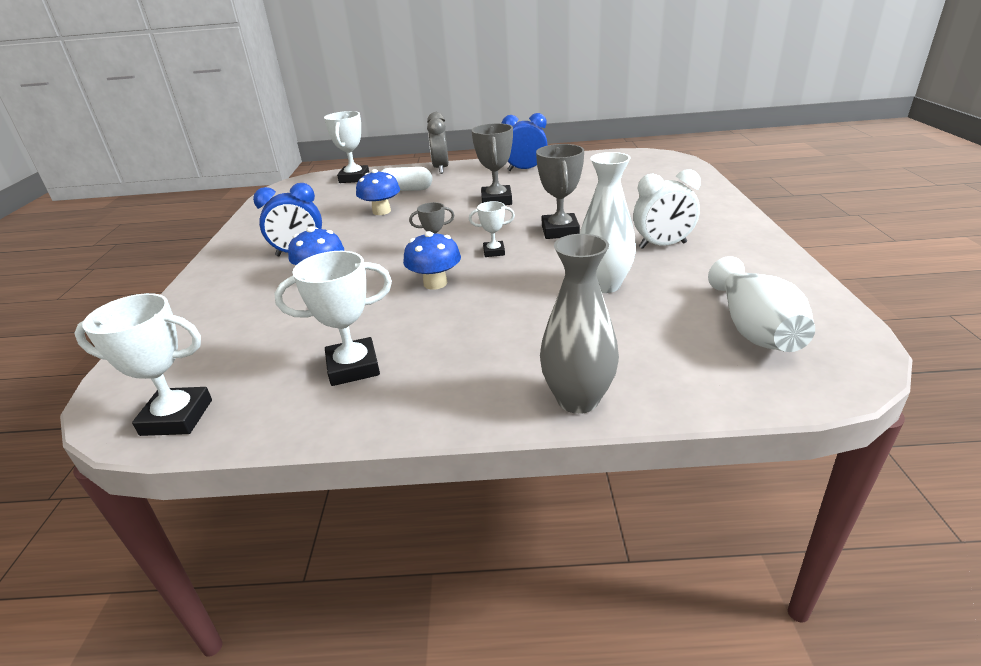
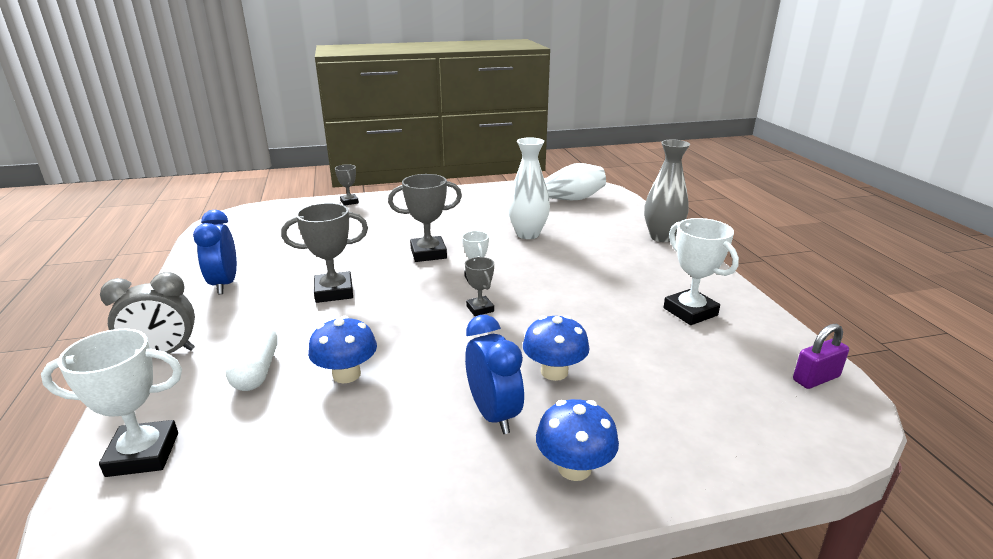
camera: 105 degrees left, 5 degrees down
white trophy [75,293,212,436] -> purple padlock [793,324,849,389]
blue mushroom [403,231,461,289] -> blue mushroom moved to [536,399,619,481]
white clock [633,169,701,249] -> none
none -> grey trophy [335,164,359,206]

